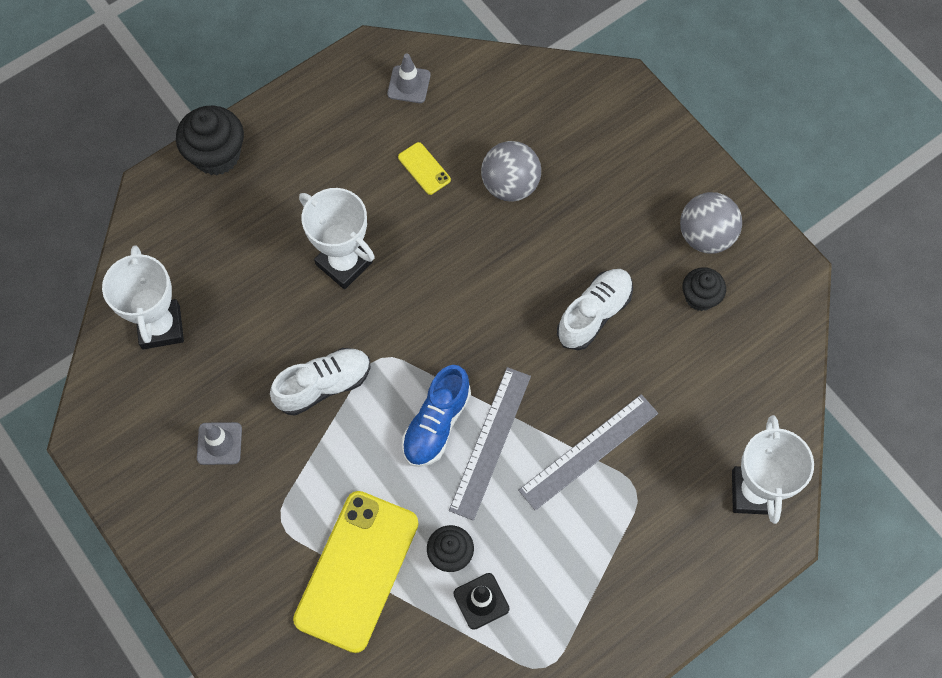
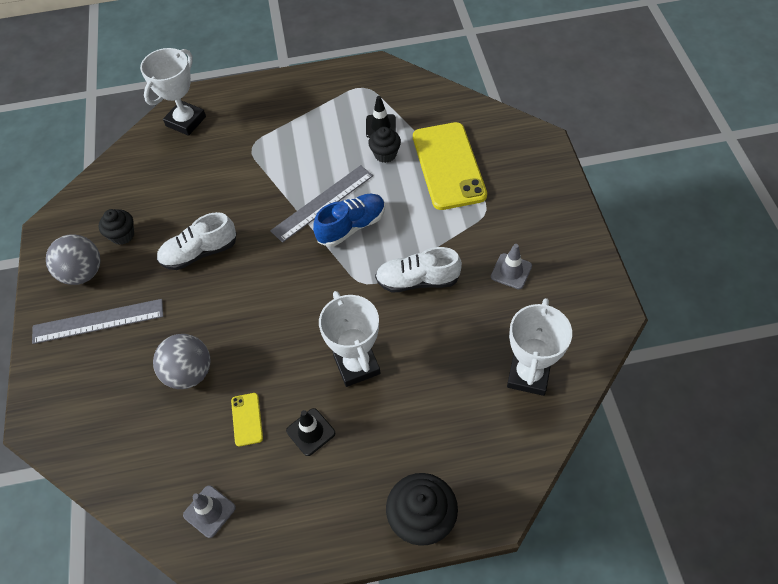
camera: 150 degrees left, 10 degrees down
yellow phone [293,491,419,653] -> yellow phone turned 60 degrees counterclockwise [413,122,487,210]
grey ruler [518,394,658,511] -> grey ruler moved to [32,299,163,344]
none -> black traffic cone [286,408,335,456]

